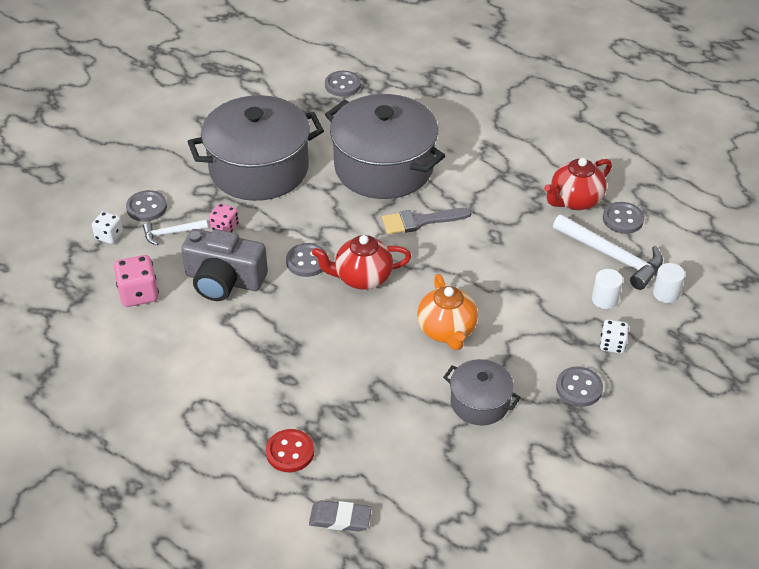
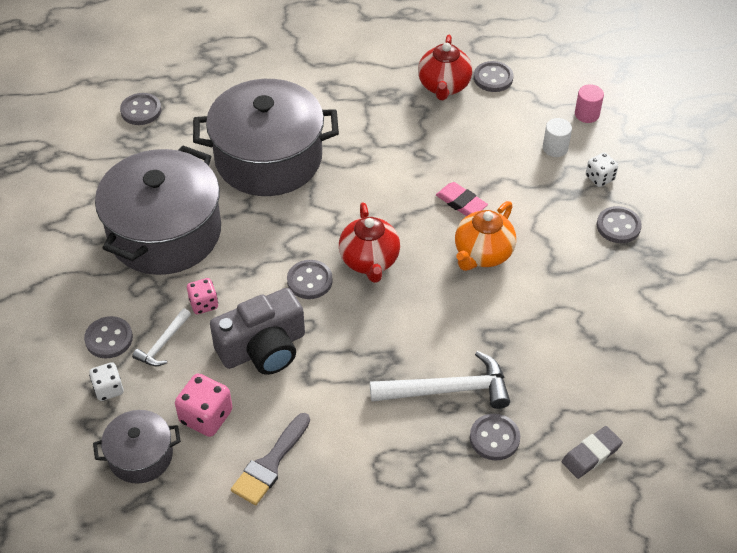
camera: 45 degrees left, 5 degrees up
red button [266,429,314,472] -> grey button [470,414,520,460]
red teapot [312,235,412,290] -> red teapot turned 45 degrees counterclockwise [339,202,400,283]
grey brush [382,208,472,235] -> grey brush moved to [231,413,310,505]
orange teapot [417,274,478,350] -> orange teapot turned 90 degrees clockwise [455,201,516,271]
grey pot [443,359,521,425] -> grey pot moved to [93,410,181,484]
white hammer [553,214,663,290] -> white hammer moved to [370,351,510,409]
white cylinder [653,263,685,303] -> pink cylinder [575,84,604,123]
none -> pink eraser [436,182,488,216]

